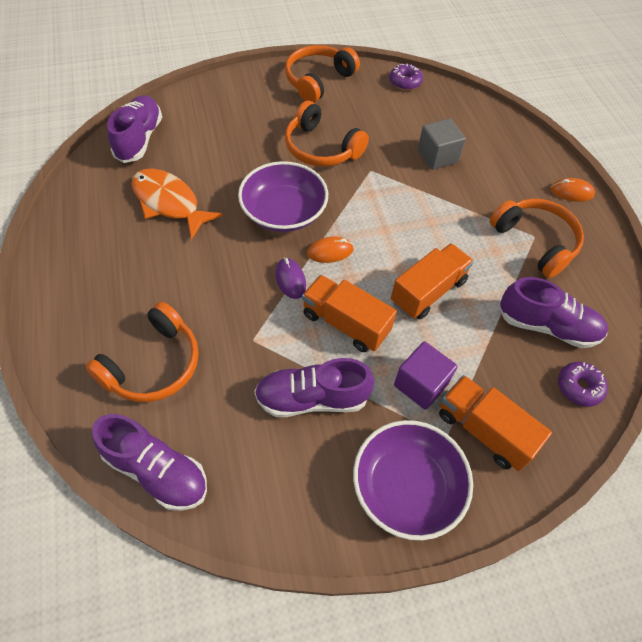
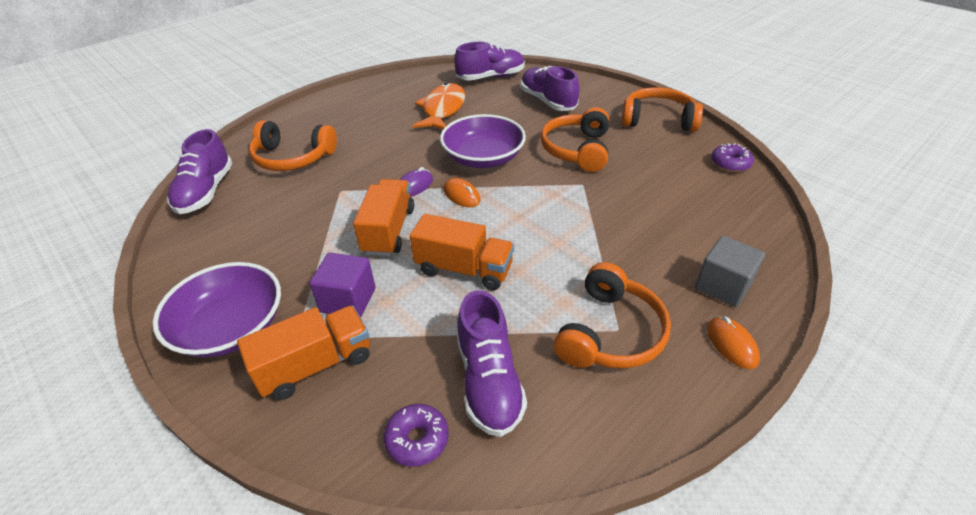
camera: 65 degrees right, 15 degrees down
purple shoe [254,358,375,417] -> purple shoe moved to [521,66,580,111]
grey cube [418,119,466,170] -> grey cube moved to [695,236,765,307]
orange truck [439,375,552,471] -> orange truck turned 45 degrees clockwise [237,305,370,400]

